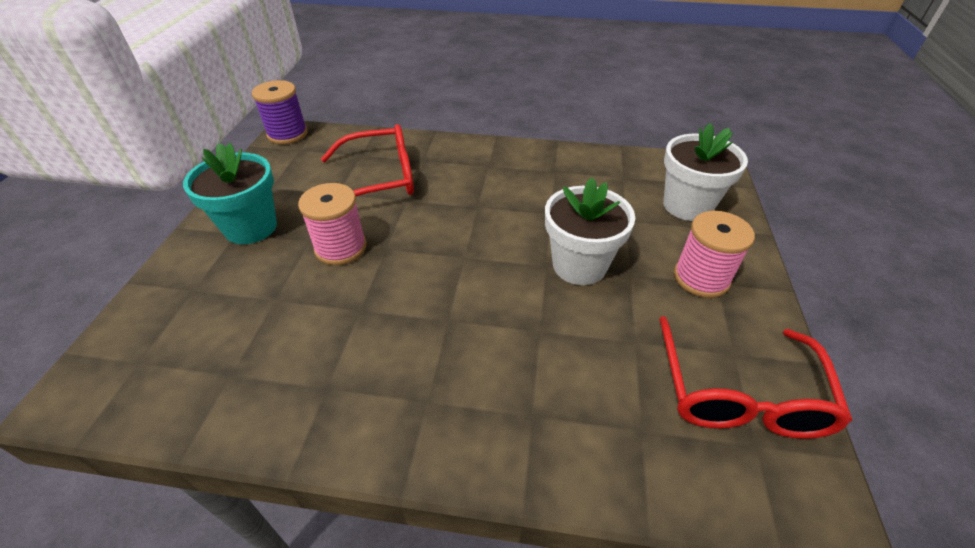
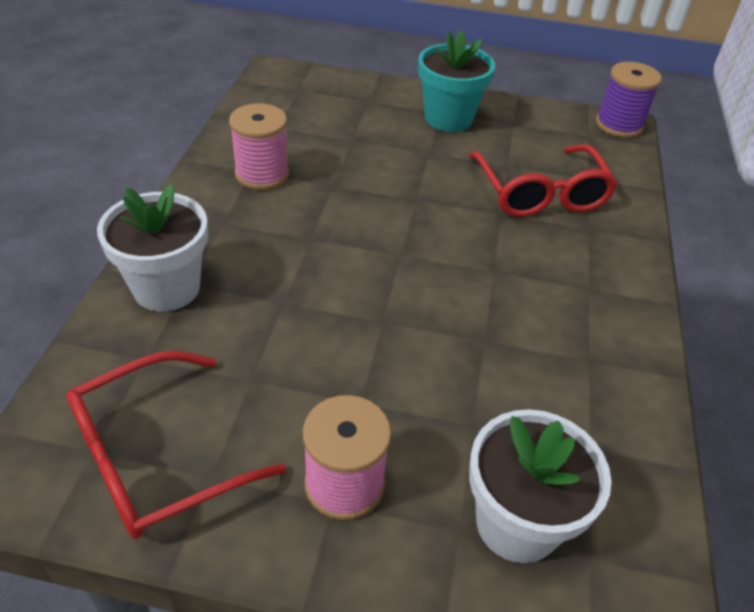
camera: 90 degrees right, 0 degrees up
pink spool [298,183,367,265] -> pink spool moved to [229,103,289,190]
white flower pot [545,177,635,285] -> white flower pot moved to [97,184,208,312]
red glasses [659,316,852,439] -> red glasses turned 45 degrees counterclockwise [66,351,286,539]

